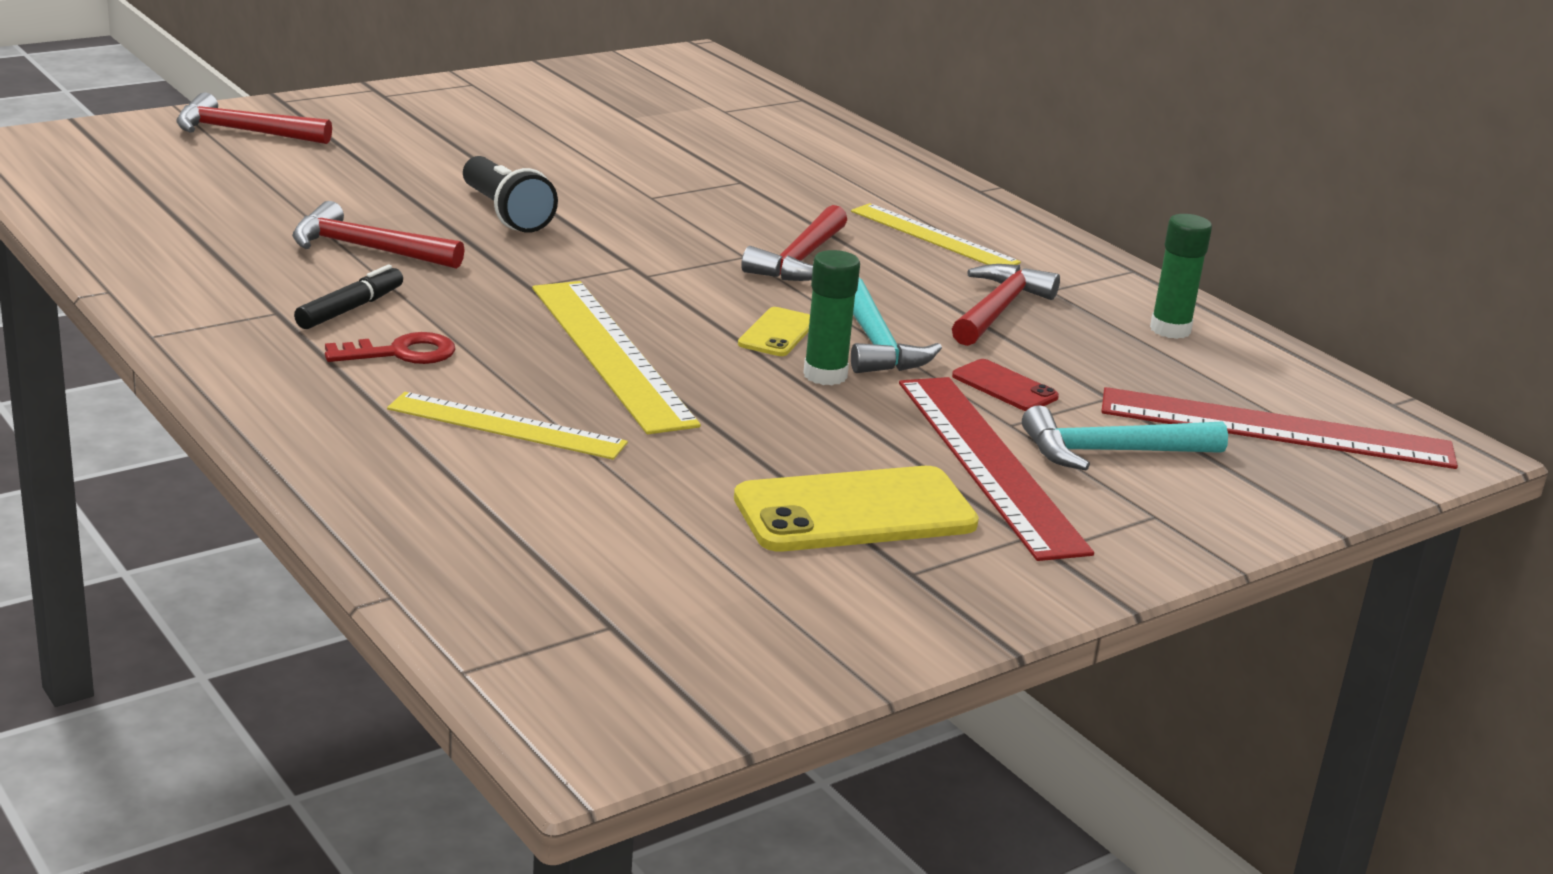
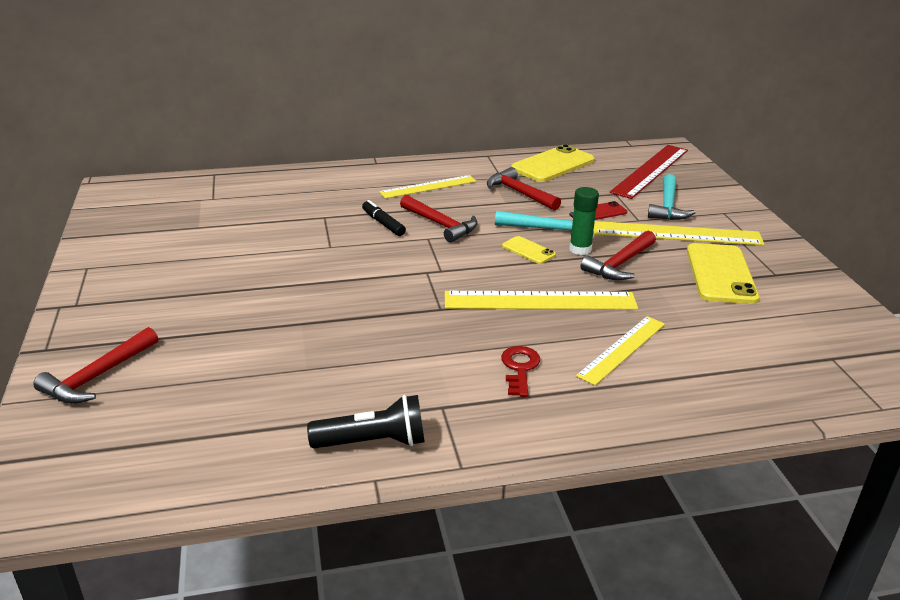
camera: 65 degrees left, 5 degrees up
red hammer [292,201,465,269] -> red hammer moved to [581,231,656,280]
black marker [294,265,403,329] -> black marker moved to [362,200,406,236]
black flashlight [463,156,558,233] -> black flashlight moved to [307,395,425,449]
red ruler [899,377,1094,561] -> yellow ruler [593,221,764,246]
green glue stick [1150,214,1212,339] -> yellow phone [511,144,595,182]

